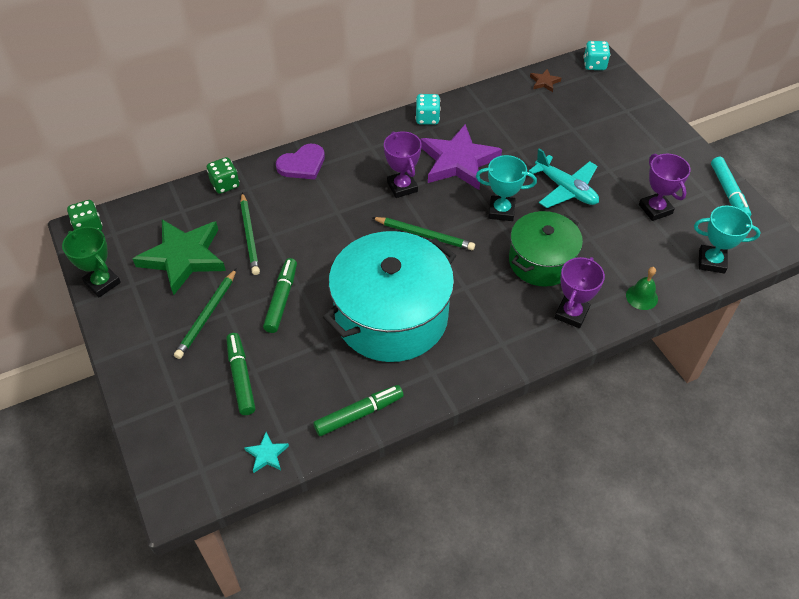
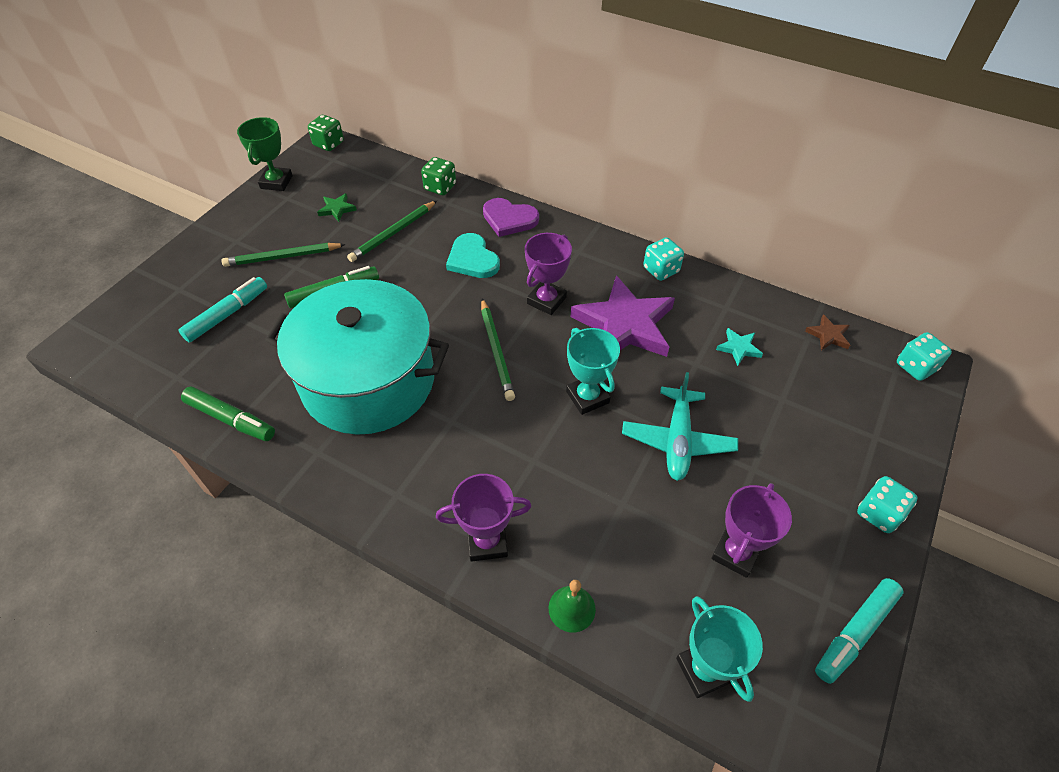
camera: 55 degrees right, 0 degrees up
green star [133,219,226,295] -> green star [317,193,357,222], size x0.41
green marker [226,333,255,415] -> turquoise marker [178,277,267,343]
turquoise star [244,432,289,473] -> turquoise star moved to [716,328,763,366]
green pot [509,211,583,287] -> none
none -> turquoise heart [446,233,500,278]
none -> turquoise dice [857,476,918,533]

